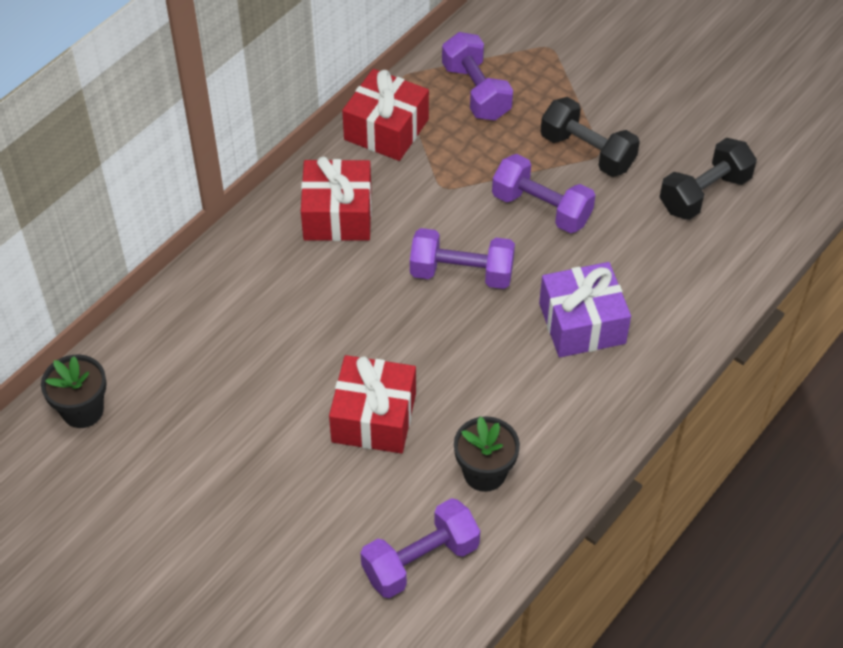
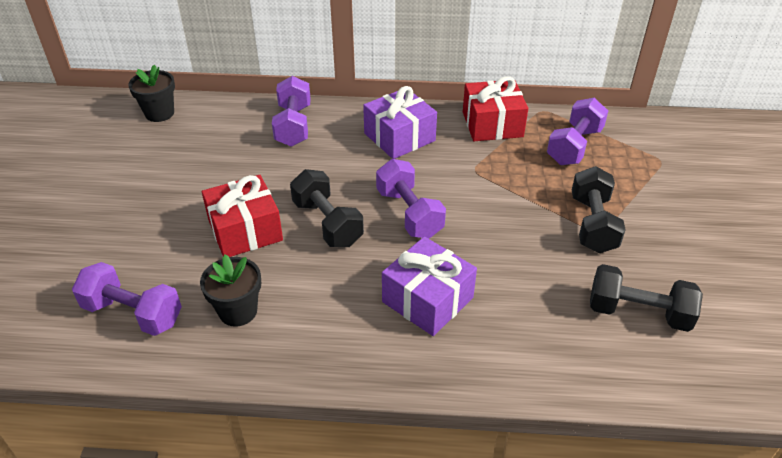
camera: 55 degrees right, 10 degrees down
red gift [301,157,372,241] -> purple gift [363,86,437,159]
purple dumbbell [492,154,595,233] -> purple dumbbell moved to [272,76,311,147]
none -> black dumbbell [290,169,364,247]

